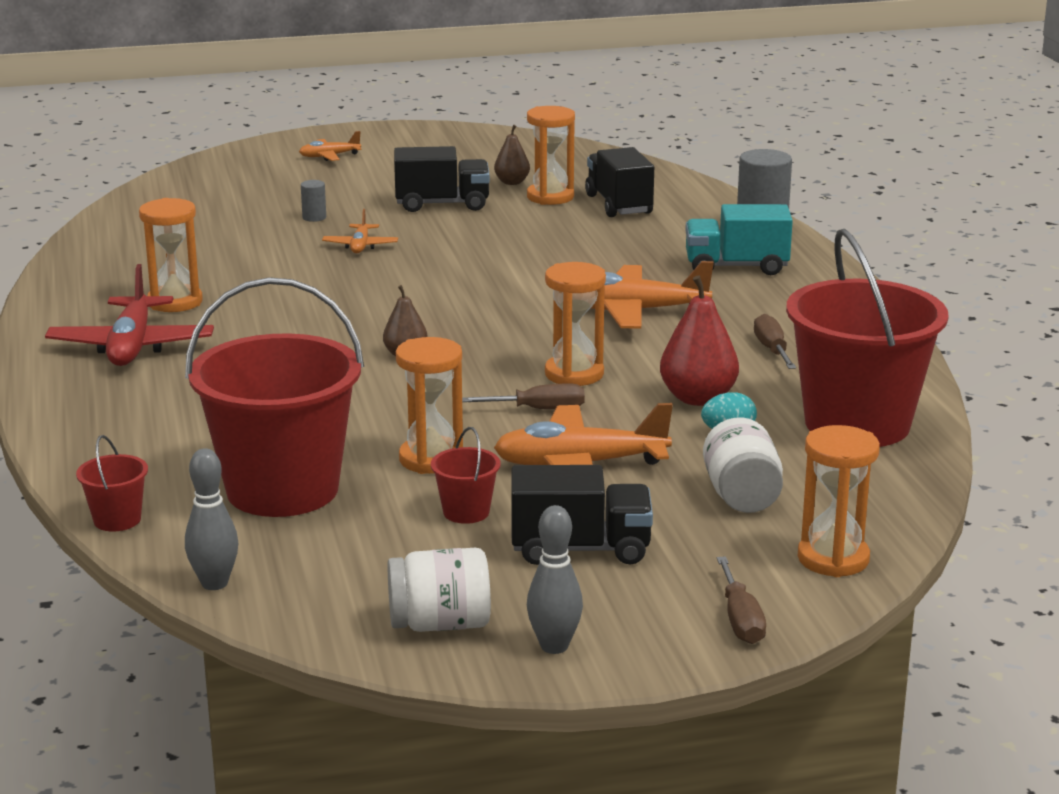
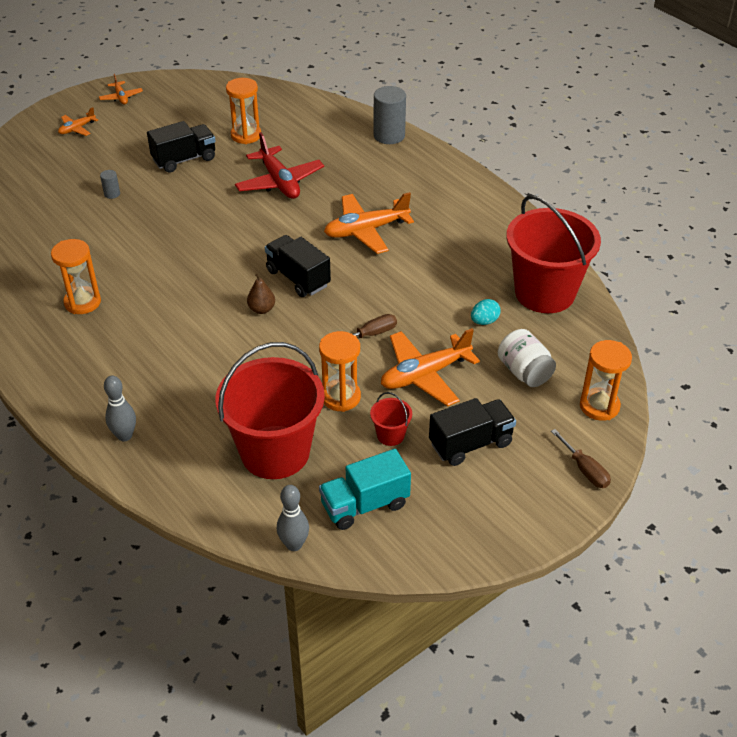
camera: 25 degrees left, 20 degrees up
red plane [45,264,214,366] -> red plane moved to [235,132,324,199]
red bucket [76,435,148,532] -> none
orange plane [322,209,398,253] -> orange plane moved to [99,74,143,104]
white jar [388,548,491,632] -> none
brown pear [494,125,530,185] -> none
grey bowling pin [527,505,583,654] -> grey bowling pin moved to [104,376,136,442]
orange hourglass [545,262,606,386] -> none
black truck [585,147,654,217] -> black truck moved to [265,235,331,297]
red pear [660,275,739,406] -> none
turquoise truck [685,204,793,275] -> turquoise truck moved to [319,449,411,530]
brown screwdriver [754,314,796,369] -> none

